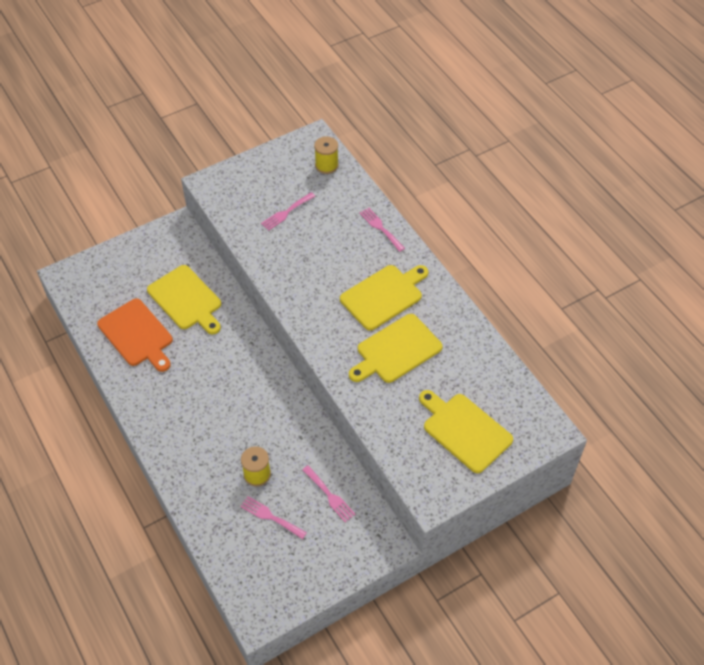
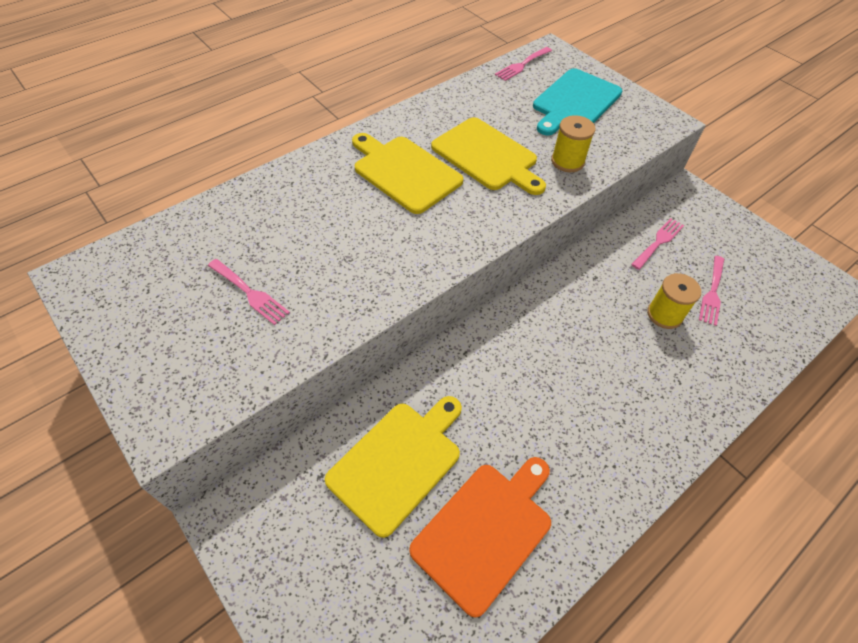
camera: 100 degrees left, 0 degrees up
yellow spool [314,136,339,174] -> yellow spool moved to [551,115,596,172]
pink fork [360,208,405,252] -> pink fork moved to [495,47,552,81]
yellow cutting board [419,390,513,473] -> turquoise cutting board [533,68,622,135]

